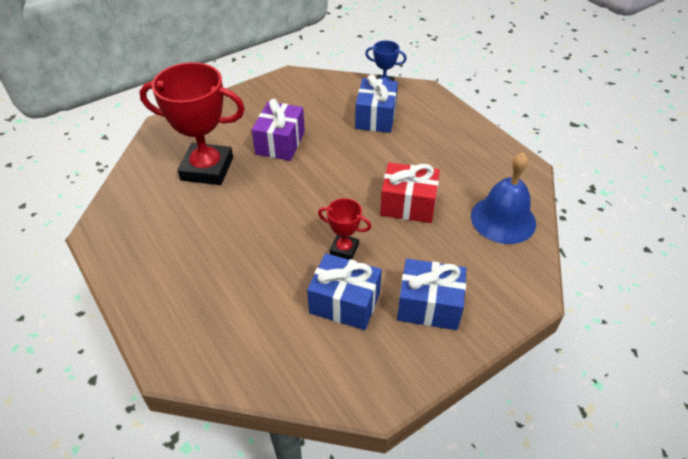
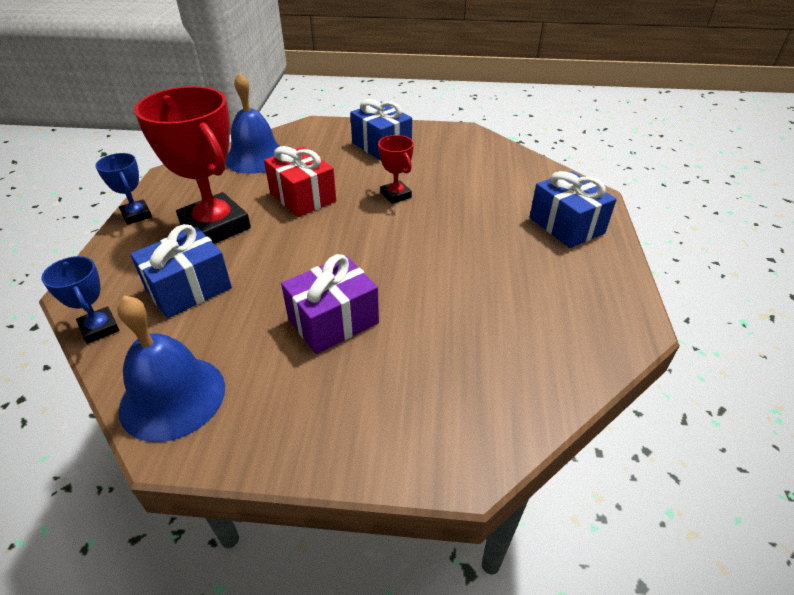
camera: 140 degrees left, 5 degrees down
red trophy [139,62,245,185] -> red trophy moved to [134,86,251,244]
blue gift [307,253,382,330] -> blue gift moved to [529,171,617,248]
none -> blue trophy [95,153,152,225]
none -> blue bell [117,295,225,442]

